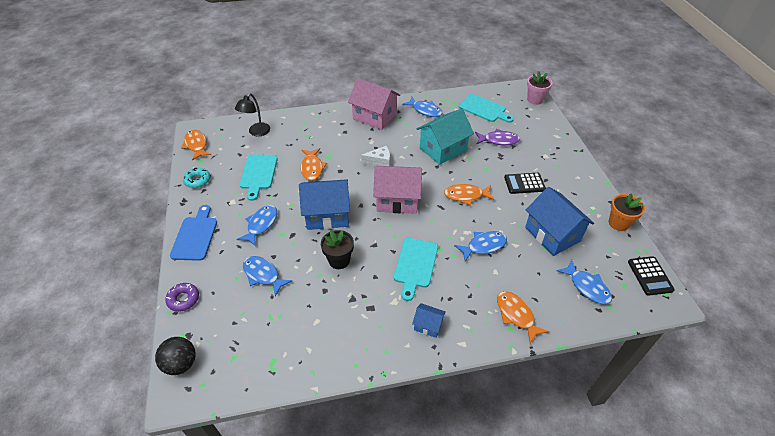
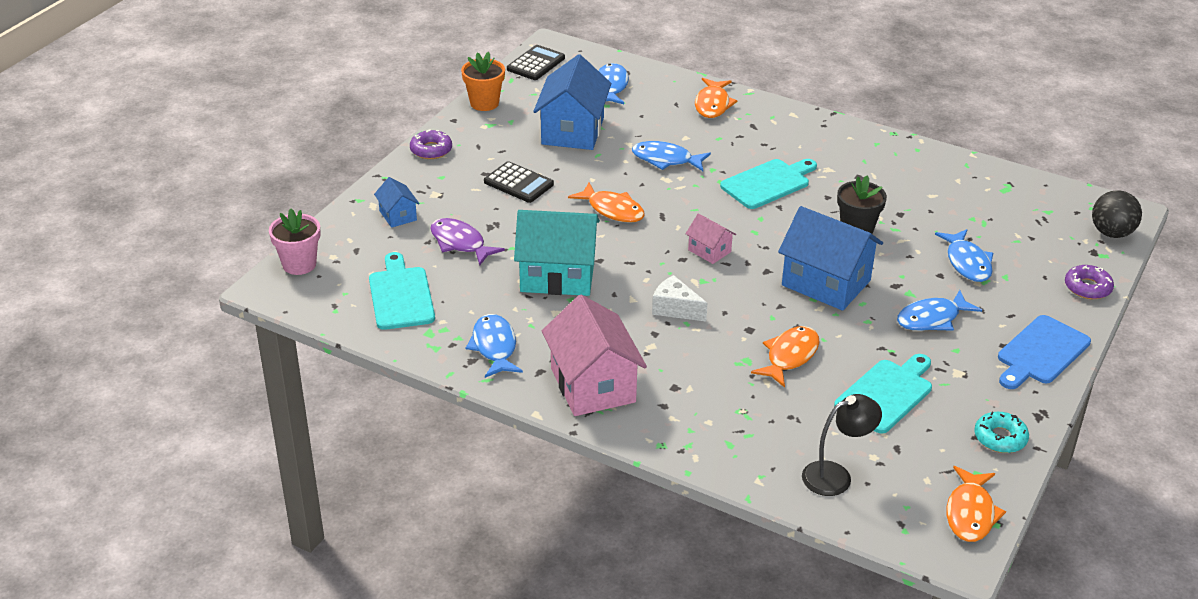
camera: 140 degrees left, 10 degrees down
pink house [373,166,422,214] -> pink house [686,213,736,264], size x0.49
blue house [412,303,446,338] -> blue house moved to [374,177,420,228]
none -> purple donut [410,129,452,159]

